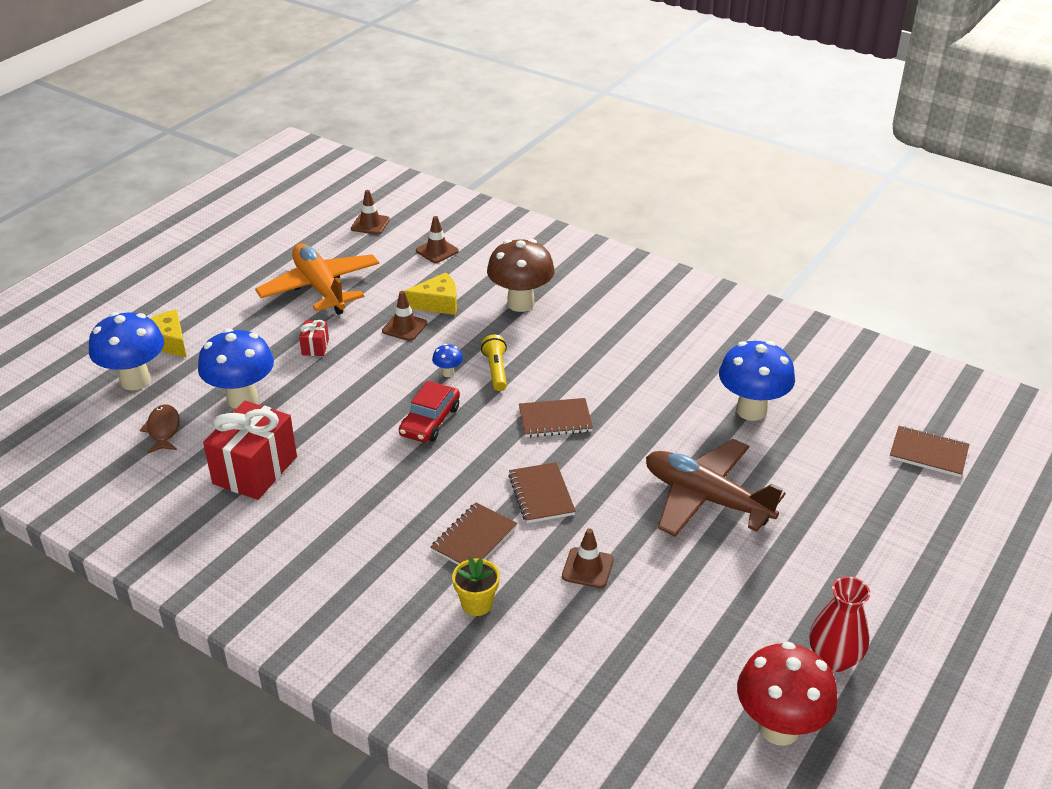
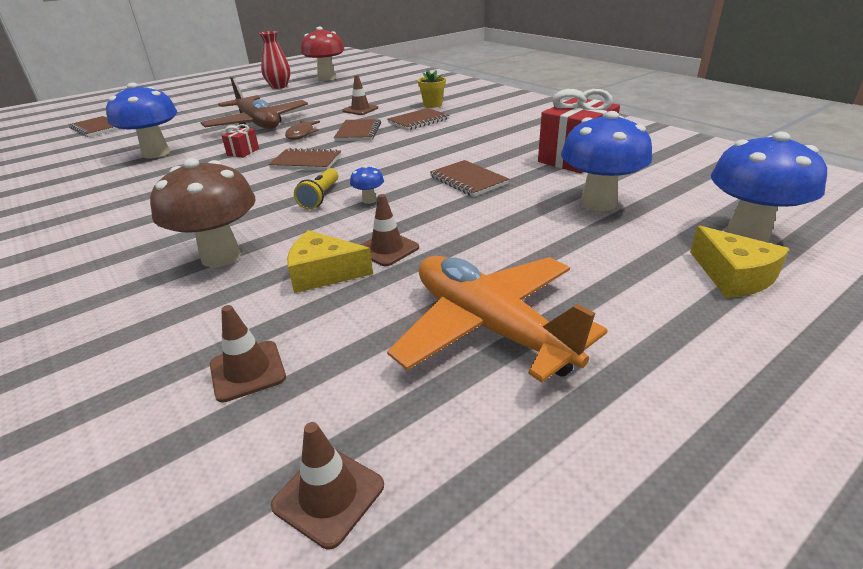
camera: 160 degrees left, 5 degrees down
brown fish [140,404,180,454] -> brown fish moved to [285,121,320,140]
orange plane [255,244,379,315] -> orange plane turned 150 degrees clockwise [387,256,608,383]
red gift [299,320,329,356] -> red gift moved to [222,124,259,158]
red car [399,381,460,443] -> none
none -> brown notebook [430,160,509,197]

